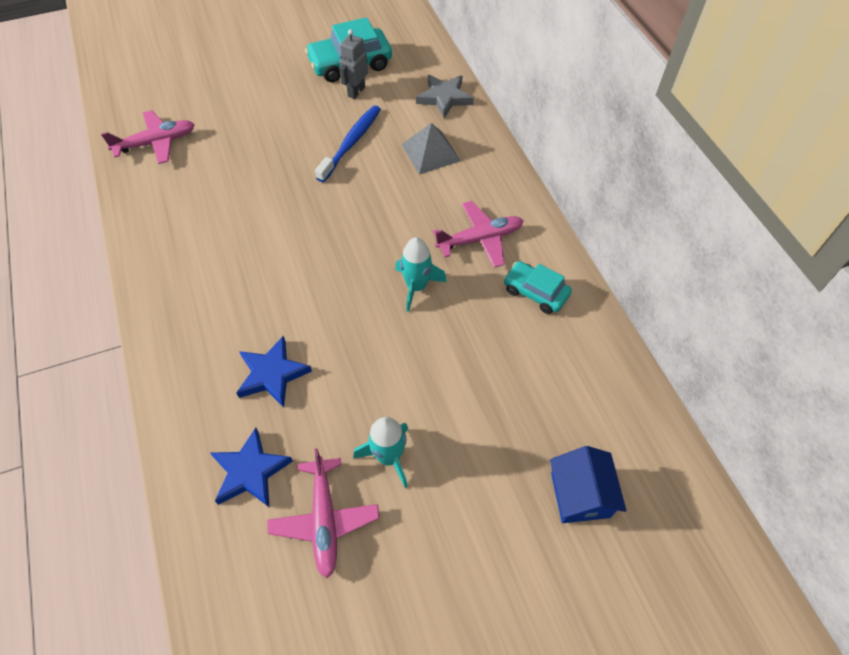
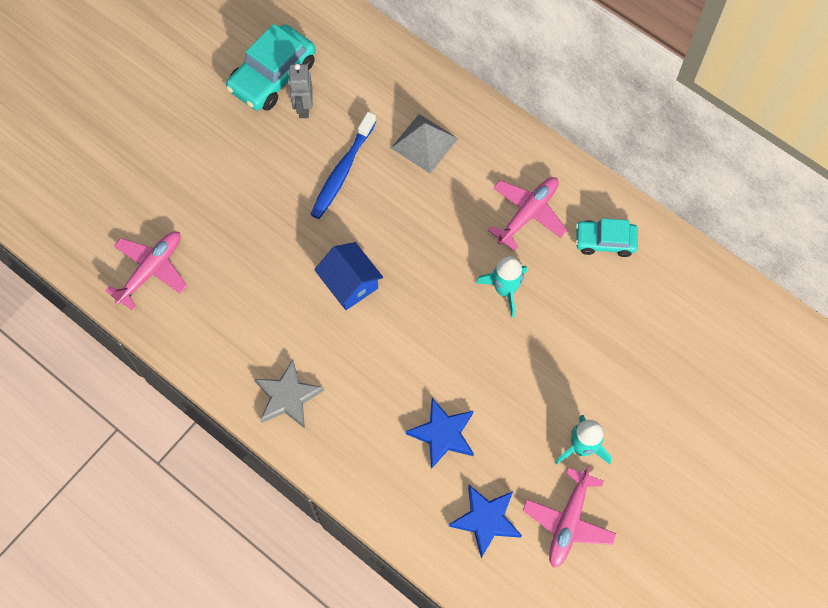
camera: 30 degrees left, 10 degrees up
pink plane [267,448,380,578] -> pink plane turned 60 degrees clockwise [523,466,616,568]
blue toothbrush [315,105,381,182] -> blue toothbrush turned 150 degrees counterclockwise [310,112,376,219]
grey star [416,75,474,118] -> grey star moved to [254,360,324,428]
blue house [550,446,626,523] -> blue house moved to [314,242,383,310]

